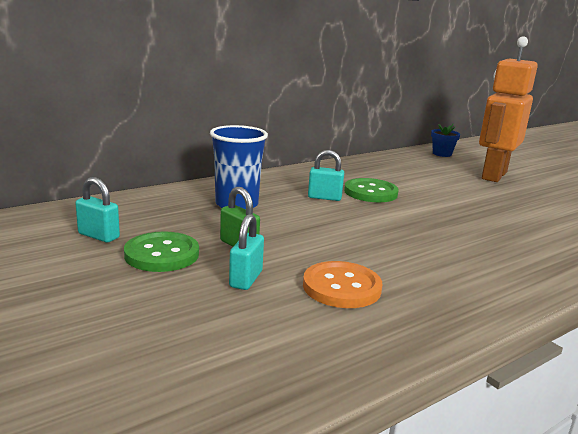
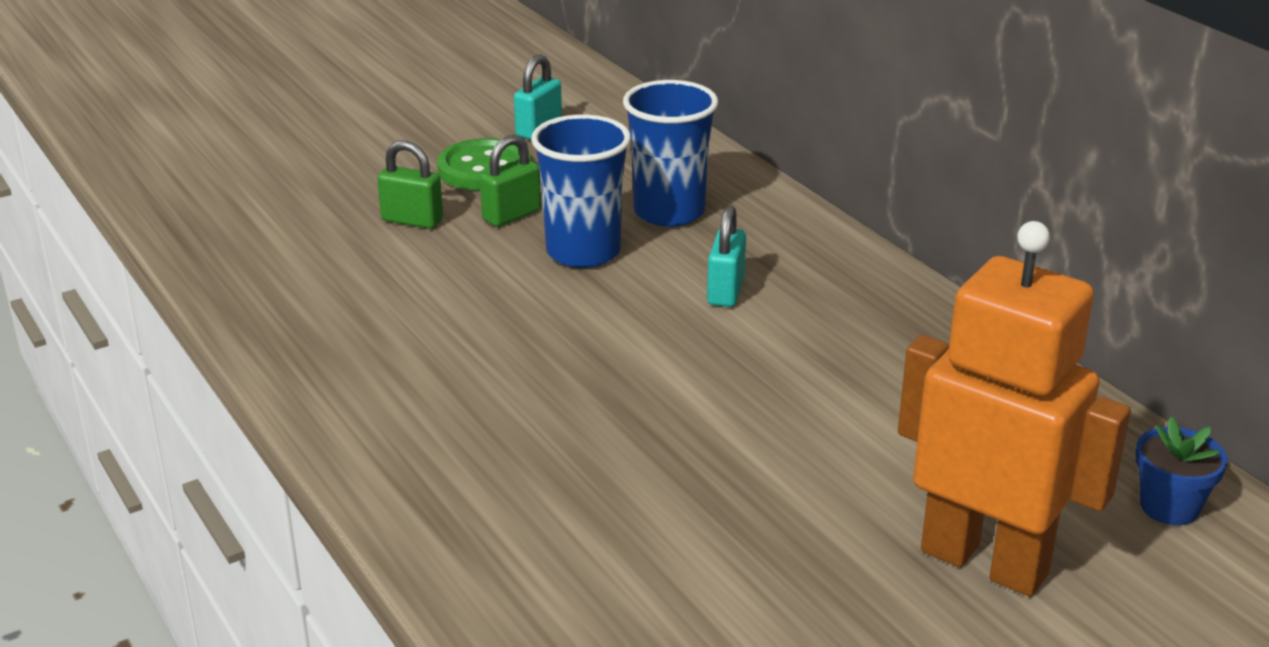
camera: 95 degrees right, 10 degrees up
turquoise padlock [229,214,264,290] -> green padlock [377,140,443,229]
orange button [303,261,382,308] -> none
green button [344,178,399,202] -> none
none -> blue cup [531,114,631,268]

